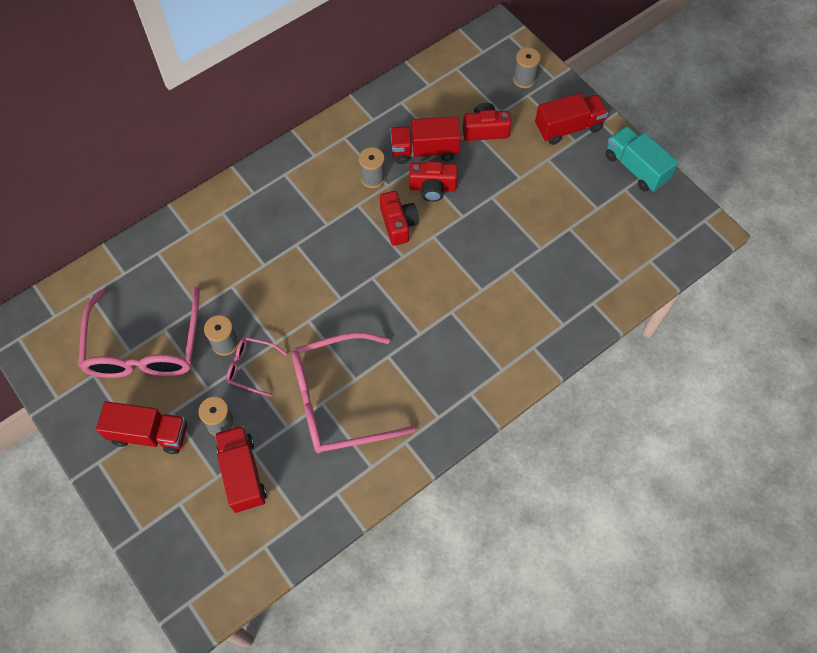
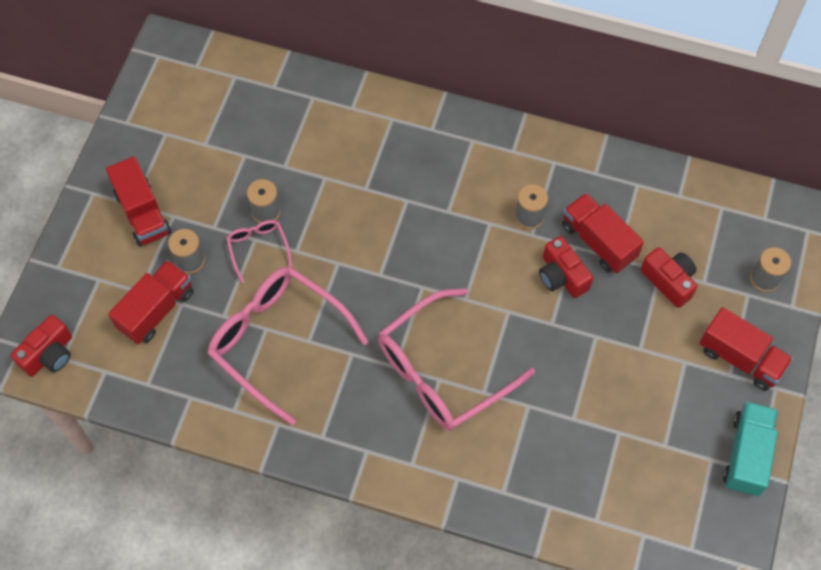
camera: 55 degrees right, 0 degrees up
pink glasses [78,287,199,378] -> pink glasses moved to [378,288,535,431]
red camera [380,191,419,246] -> red camera moved to [11,315,72,377]

